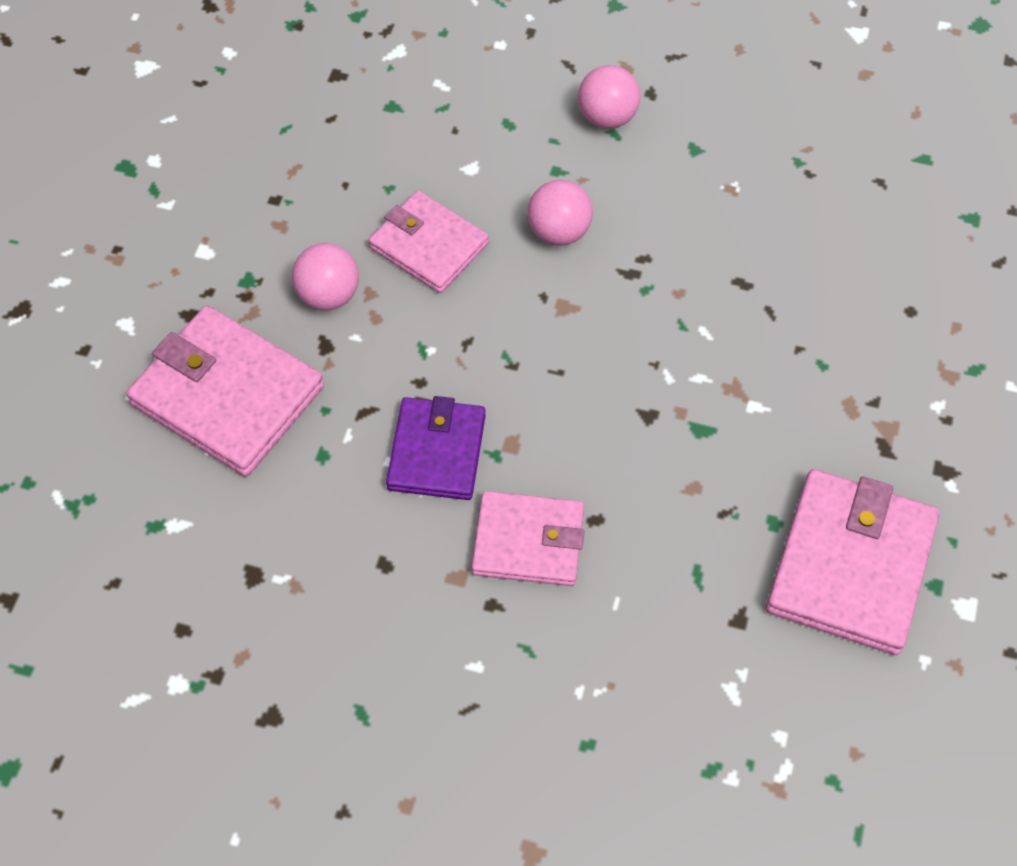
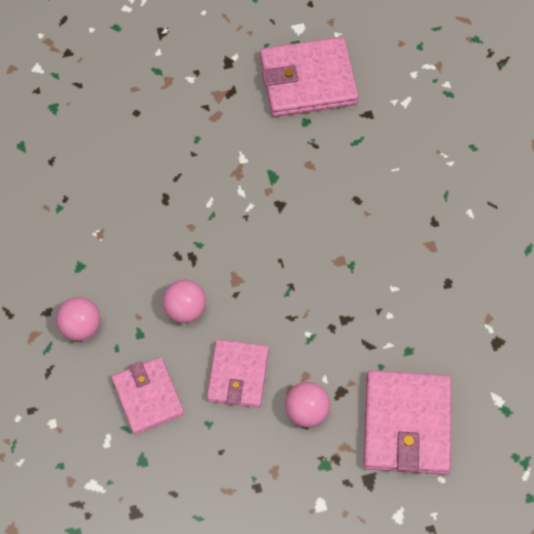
camera: 120 degrees left, 5 degrees up
purple wallet [386,396,486,500] -> none
pink wallet [472,491,584,586] -> pink wallet moved to [111,357,184,435]

